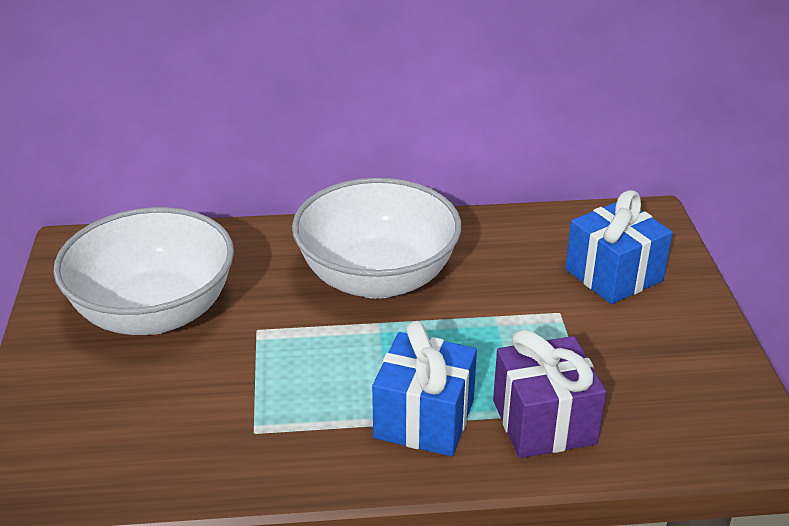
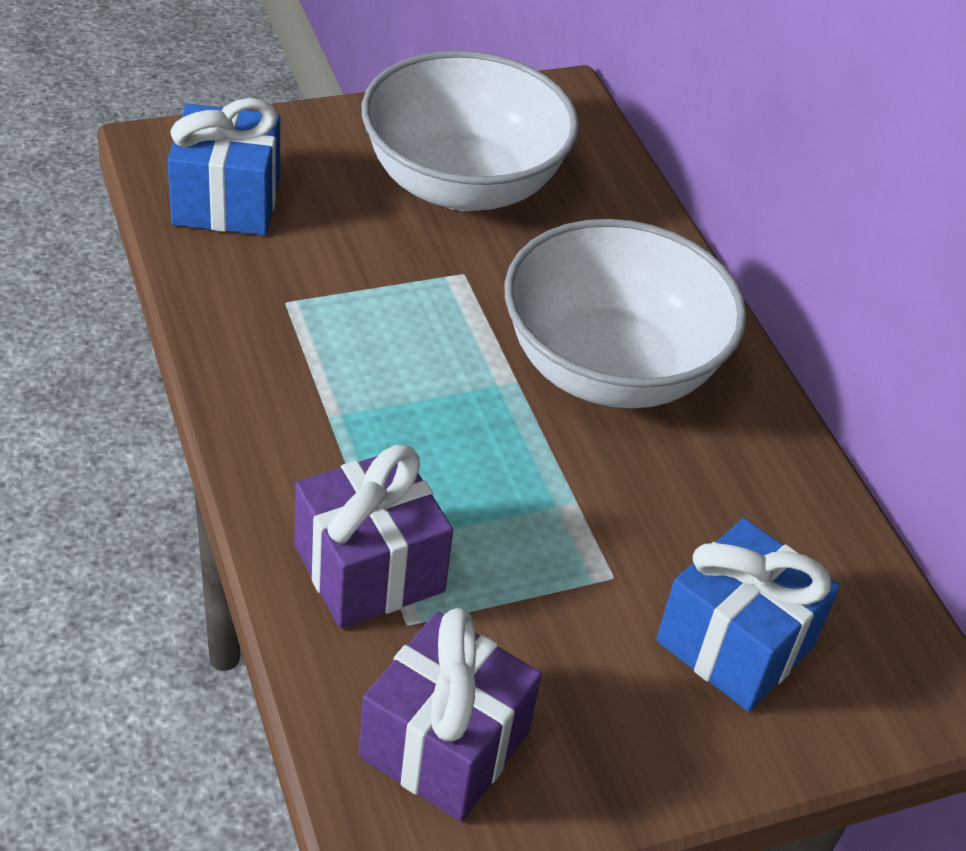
camera: 70 degrees right, 10 degrees up
blue gift [372,321,477,456] -> blue gift moved to [167,98,280,235]
none -> purple gift [359,608,542,822]

